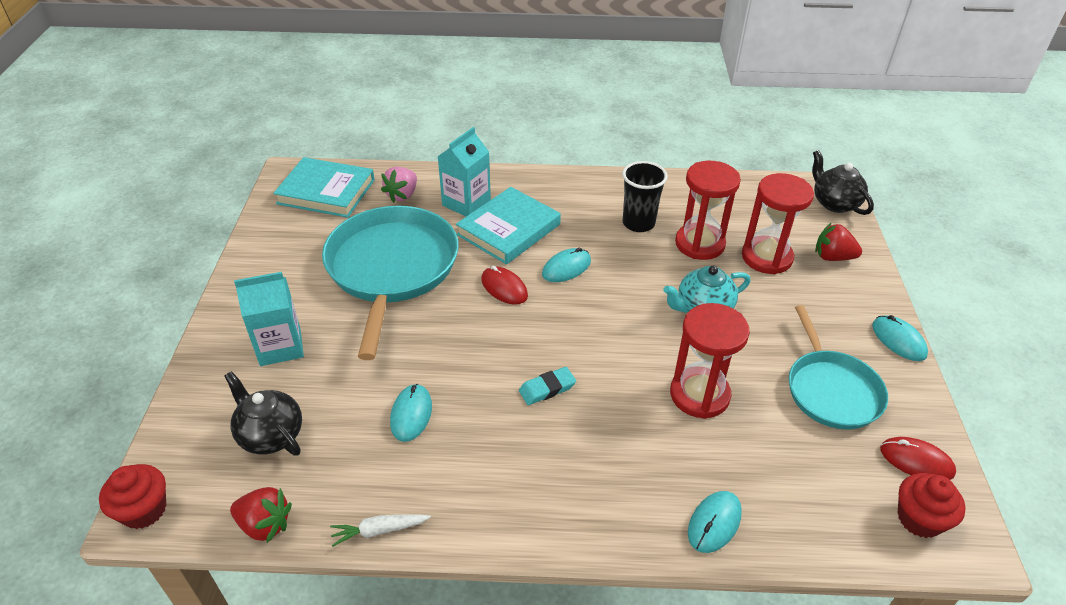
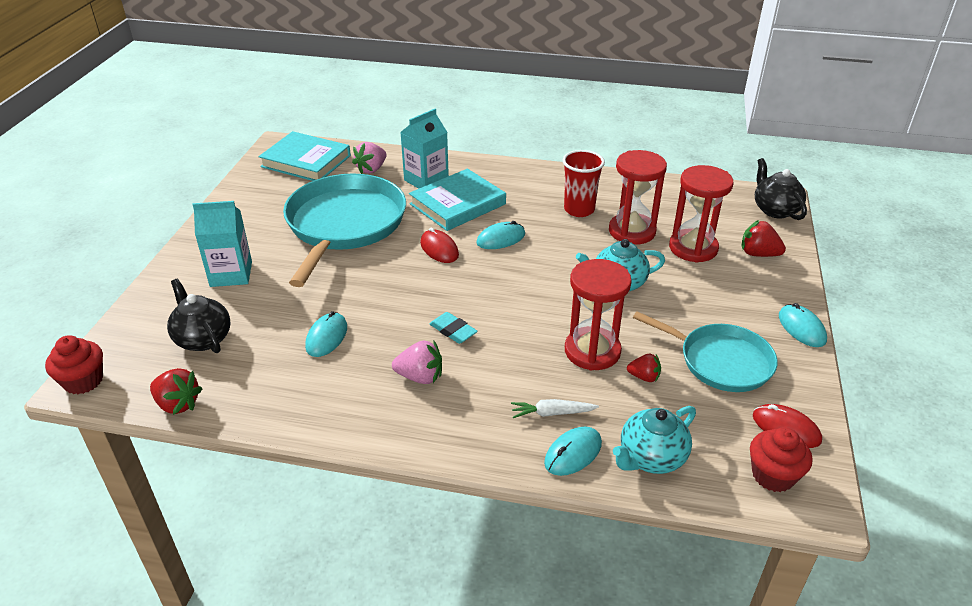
camera: 10 degrees right, 5 degrees down
white carrot [330,515,431,547] -> white carrot moved to [511,399,599,418]
turquoise eraser [519,367,576,405] -> turquoise eraser turned 60 degrees clockwise [430,312,478,344]
black cup [622,161,668,232] -> red cup [562,150,605,217]
turquoise pan [789,305,888,430] -> turquoise pan turned 60 degrees counterclockwise [633,311,778,392]
none -> pink strawberry [392,341,442,384]
none -> turquoise teapot [613,406,696,474]
none -> red strawberry [627,354,661,382]

